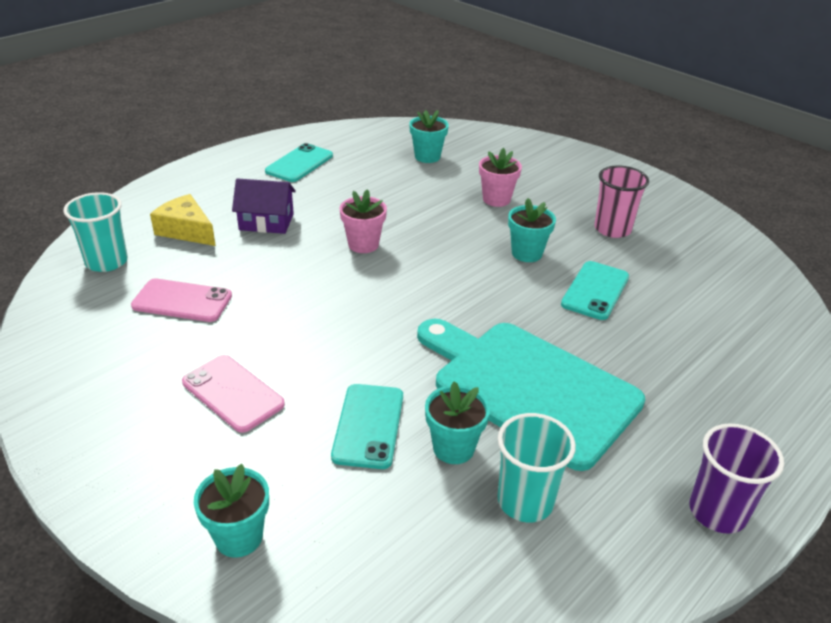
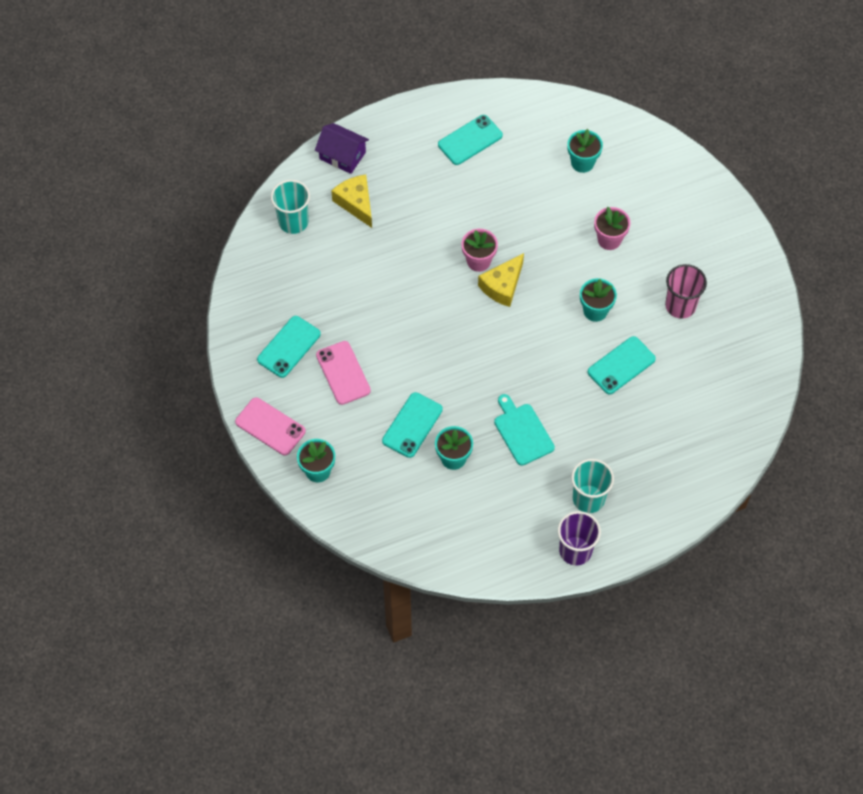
camera: 25 degrees right, 25 degrees up
pink phone [131,278,232,322] -> pink phone moved to [235,397,306,455]
purple house [232,178,296,234] -> purple house moved to [315,123,369,174]
turquoise cutting board [417,319,645,471] -> turquoise cutting board [494,394,555,466], size x0.50
turquoise cup [497,413,576,522] -> turquoise cup moved to [571,459,614,513]
none -> turquoise phone [257,316,321,378]
none -> yellow cheese [478,253,524,307]

